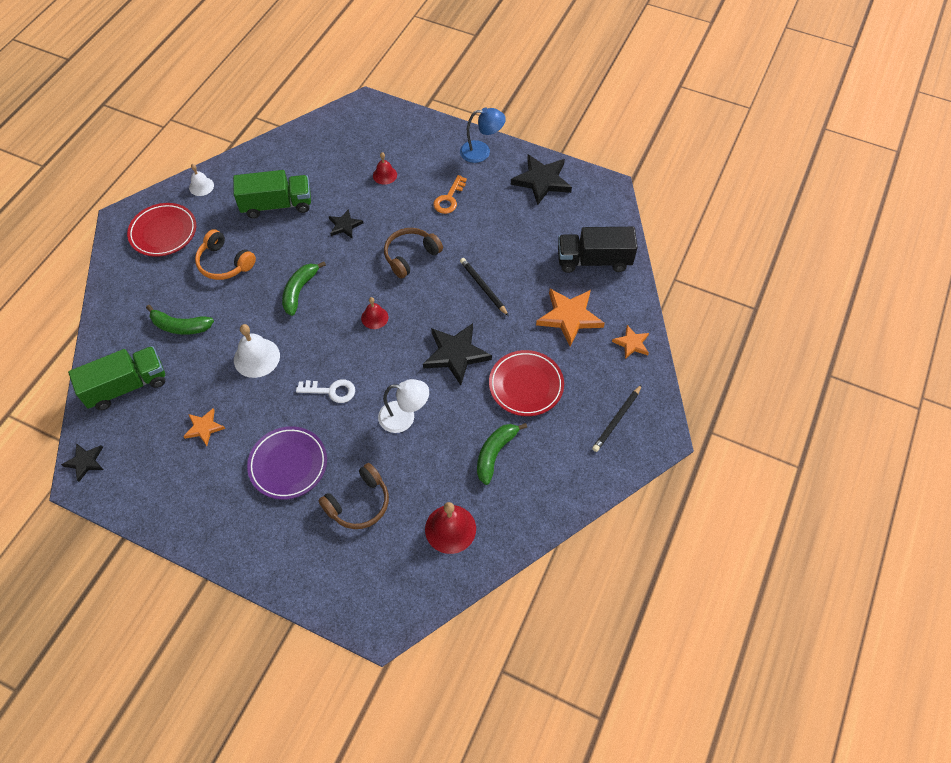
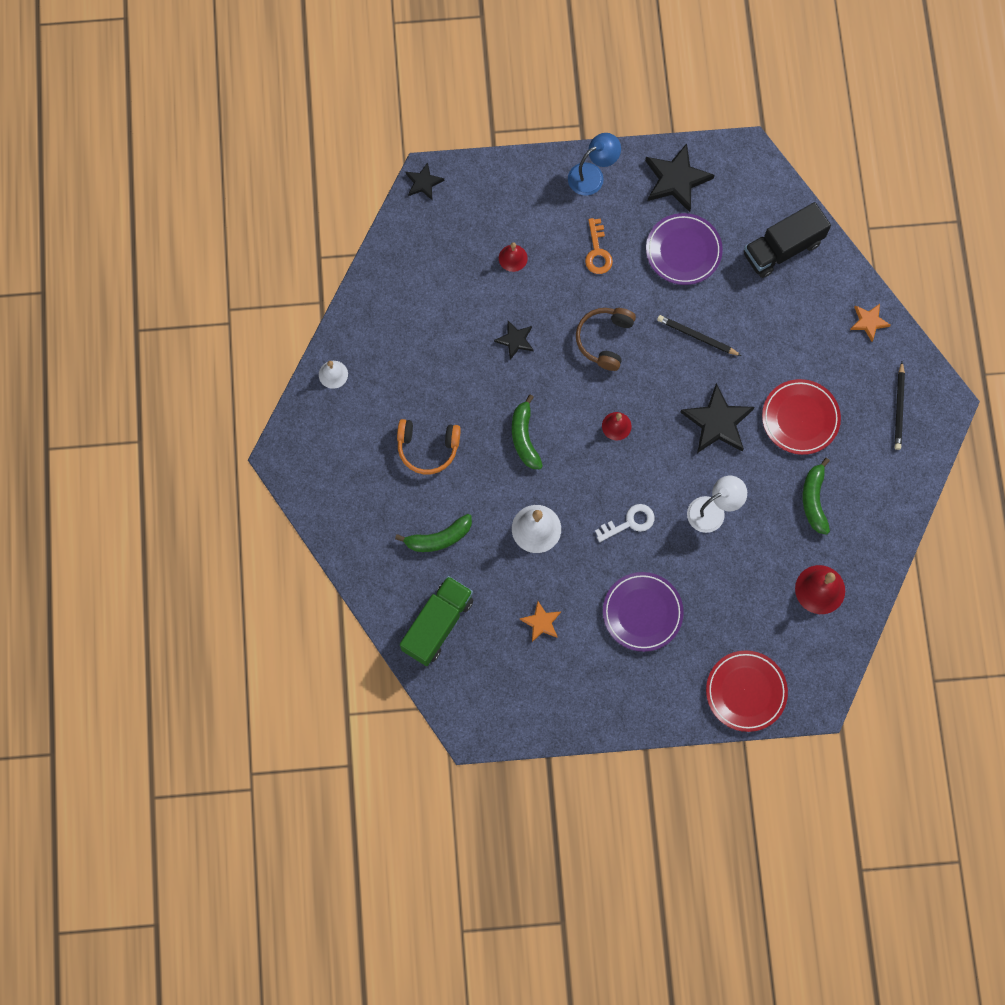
camera: 30 degrees left, 15 degrees up
black star [61,443,103,482] -> black star moved to [406,162,444,200]
red plate [127,203,196,257] -> red plate moved to [706,651,788,732]
green truck [233,170,311,218] -> none
brown headphones [318,463,389,529] -> none
orange star [536,289,605,347] -> none
none -> purple plate [646,213,723,285]

